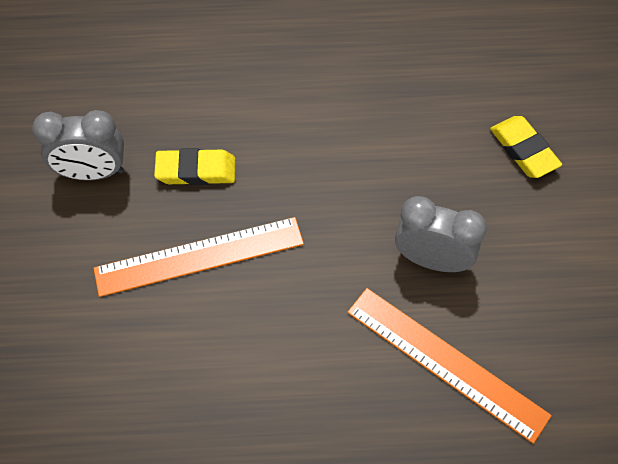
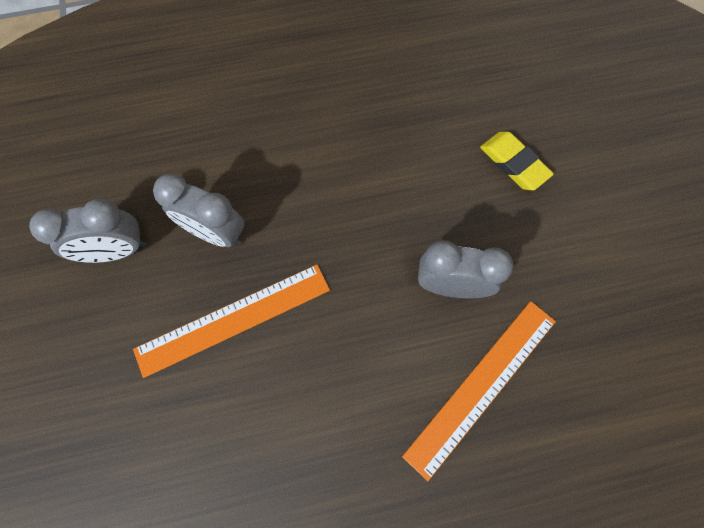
camera: 10 degrees left, 10 degrees up
yellow eraser [154,148,235,185] -> grey clock [153,174,244,247]
orange ruler [347,288,552,444] -> orange ruler turned 75 degrees counterclockwise [402,301,556,481]

